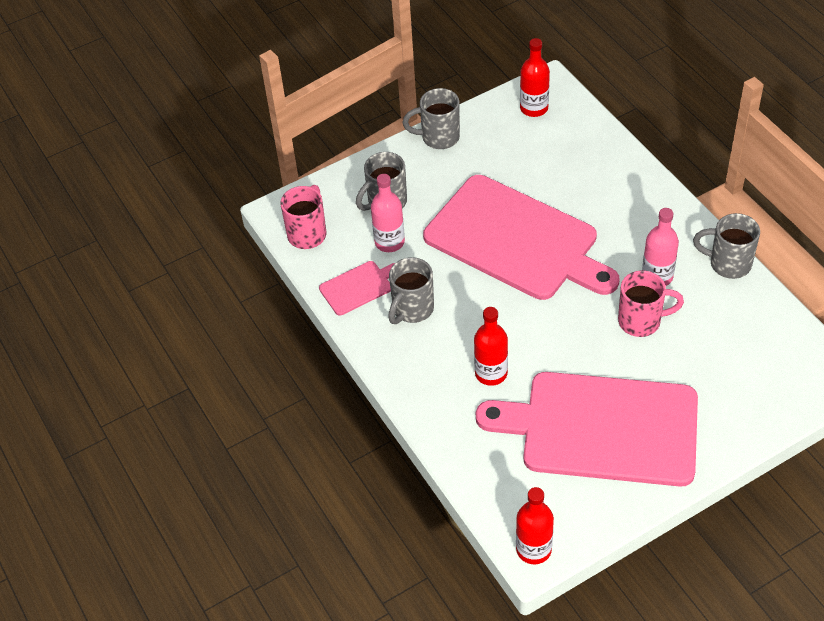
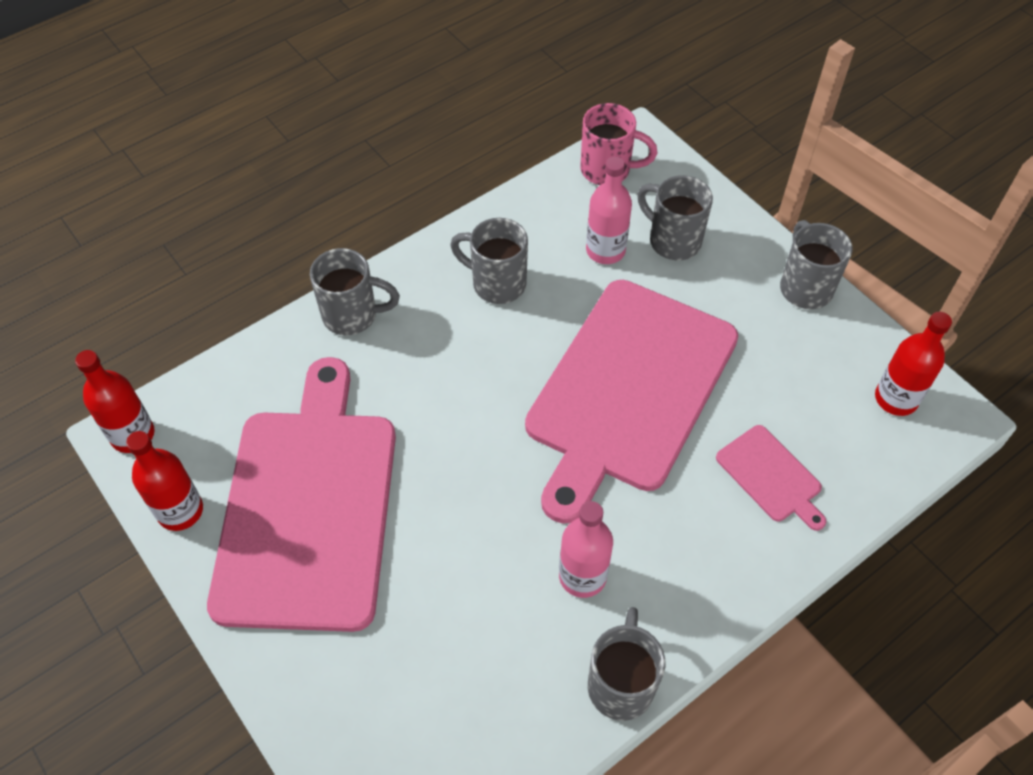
camera: 80 degrees right, 5 degrees up
pink cutting board [319,261,395,315] -> pink cutting board moved to [716,425,826,531]
red bottle [474,307,508,386] -> red bottle moved to [126,431,203,531]
pink mug [618,271,684,337] -> none
none -> grey mug [310,248,400,336]

